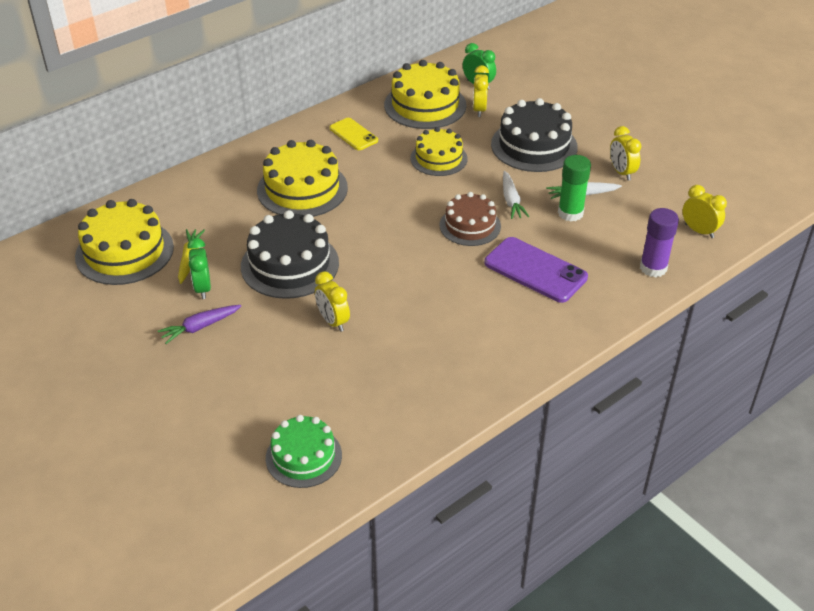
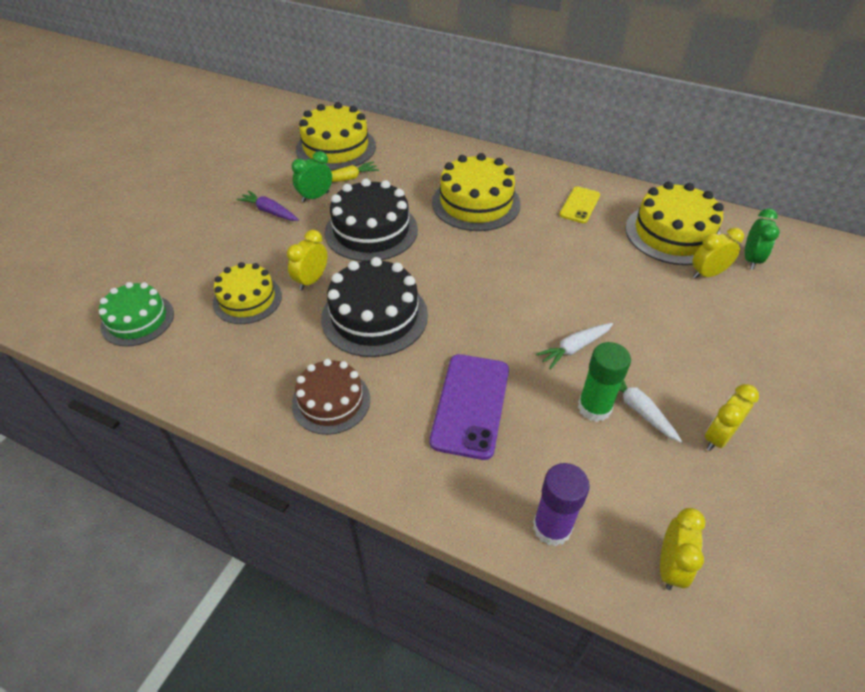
camera: 65 degrees right, 5 degrees up
yellow cake [410,127,467,176] -> yellow cake moved to [213,262,282,324]
brown cake [440,192,501,246] -> brown cake moved to [292,359,370,435]
black cake [491,98,578,172] -> black cake moved to [321,257,428,357]

